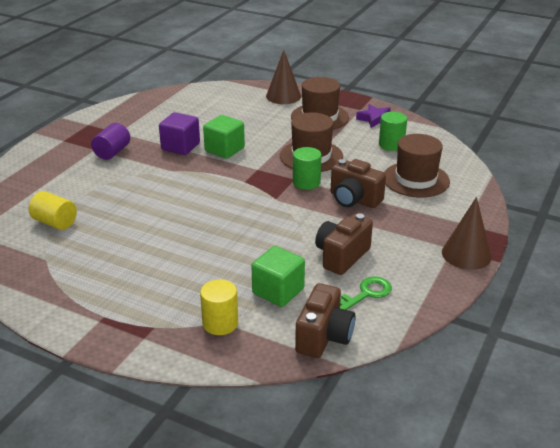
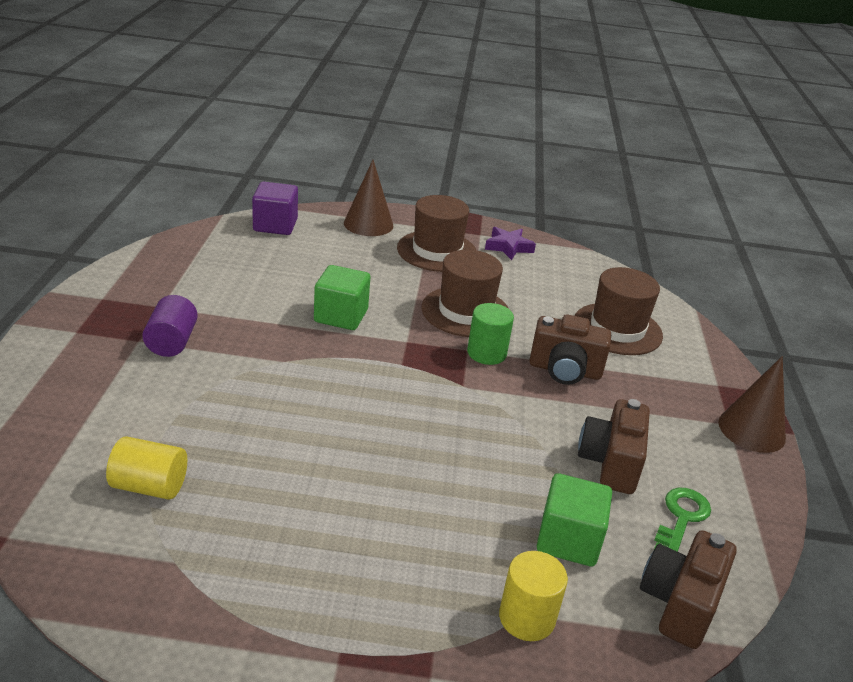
camera: 25 degrees left, 0 degrees up
purple cube [159,112,200,155] -> purple cube moved to [252,182,298,235]
brown camera [295,283,355,358] -> brown camera turned 150 degrees counterclockwise [640,530,737,649]
green cylinder [379,112,407,151] -> none

